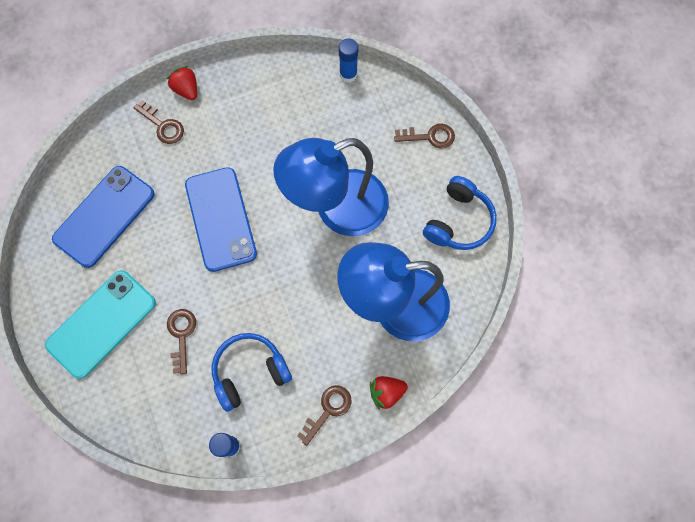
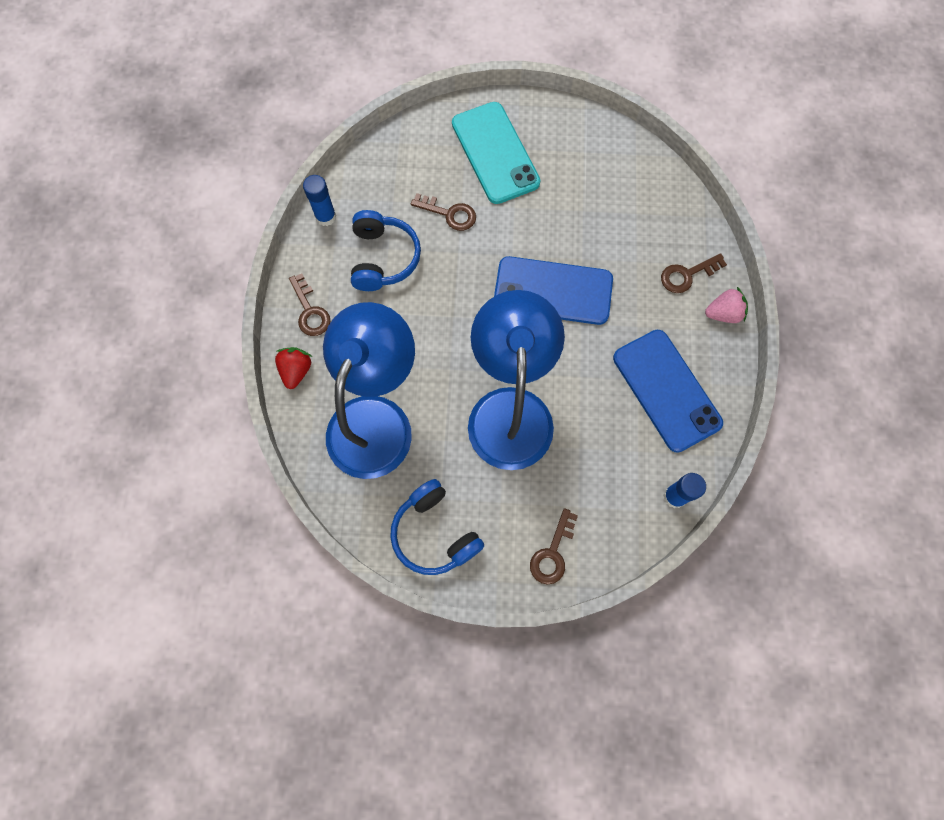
camera: 115 degrees right, 0 degrees up
blue phone [52,166,154,268] -> blue phone moved to [613,330,723,453]
red strawberry [167,66,197,100] -> pink strawberry [705,287,748,323]

